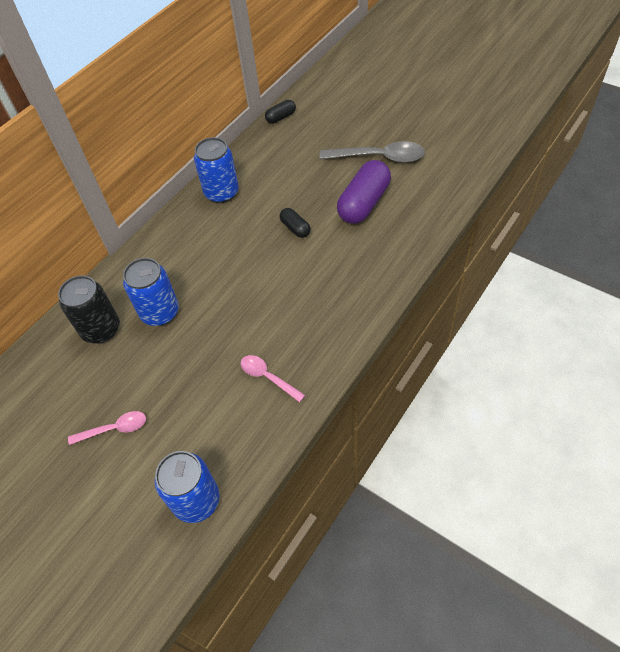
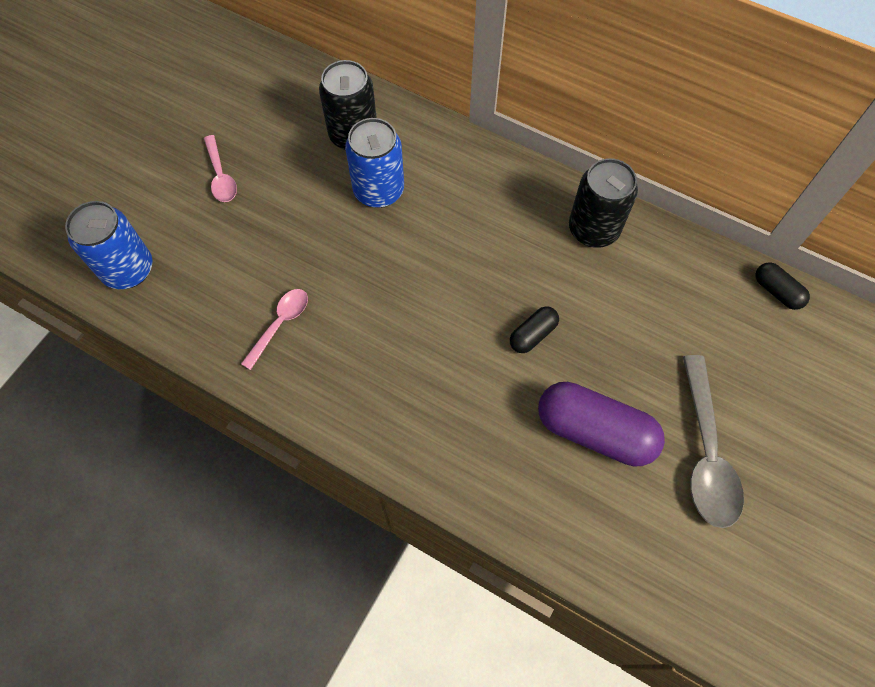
camera: 80 degrees right, 10 degrees up
blue can [194,137,239,203] -> black can [569,158,638,247]

